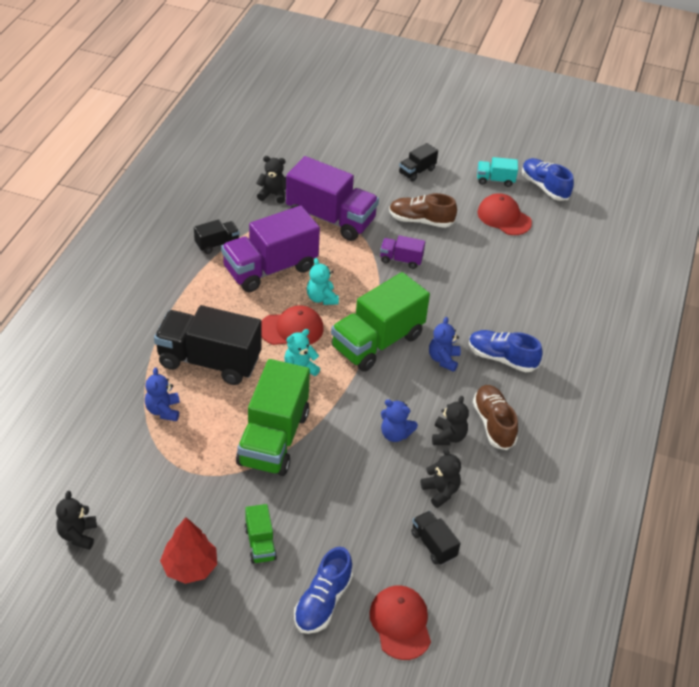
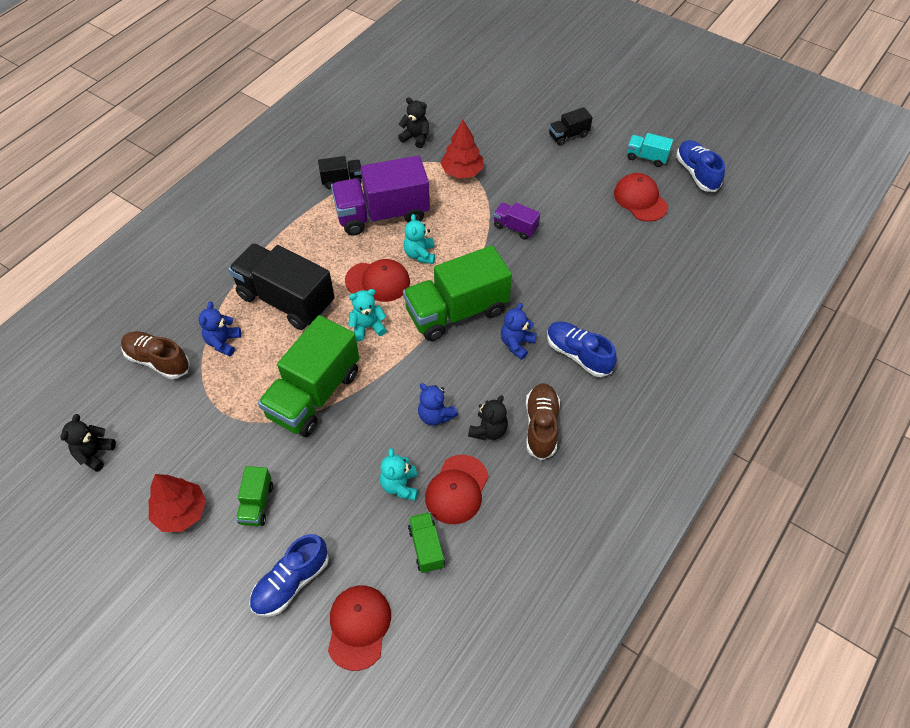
camera: 20 degrees right, 10 degrees up
purple truck [286,156,379,241] -> red tree [440,120,484,179]
brown shoe [389,193,457,228] -> brown shoe moved to [121,331,190,379]
black truck [411,511,461,565] -> green truck [408,512,445,573]
black teddy bear [421,448,461,508] -> red cap [425,455,489,524]
none -> turquoise teddy bear [380,448,418,500]

